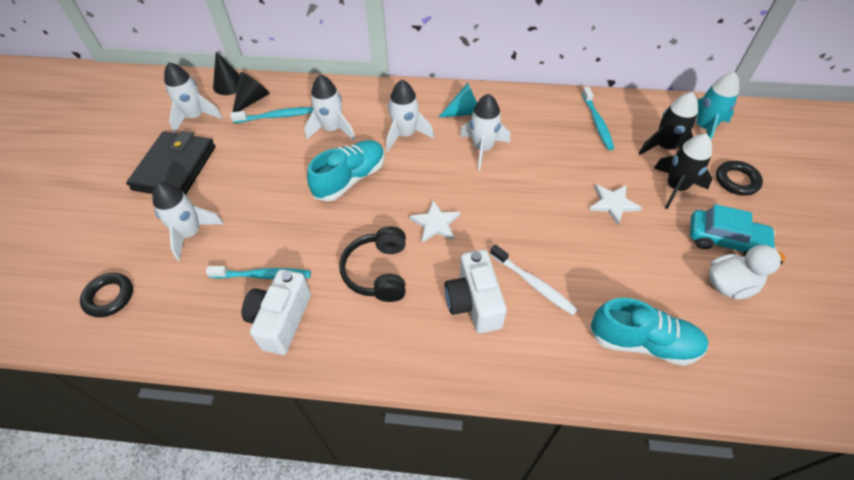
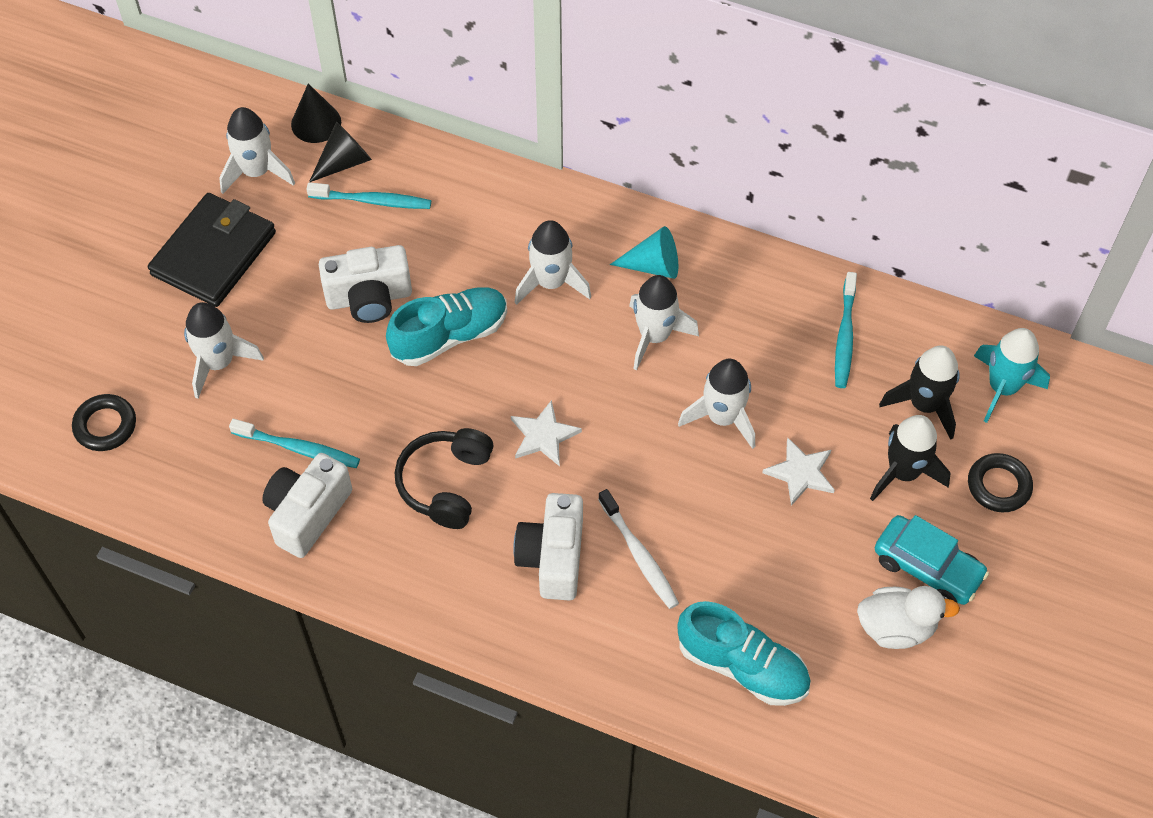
camera: 15 degrees right, 5 degrees up
white rocket [304,74,355,140] -> white rocket moved to [678,359,755,449]
none -> white camera [319,245,412,323]

